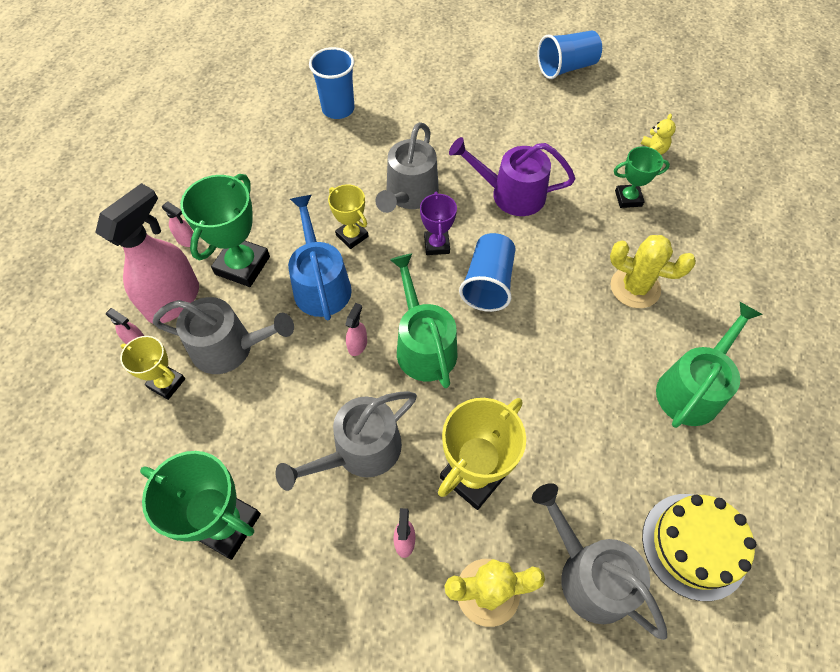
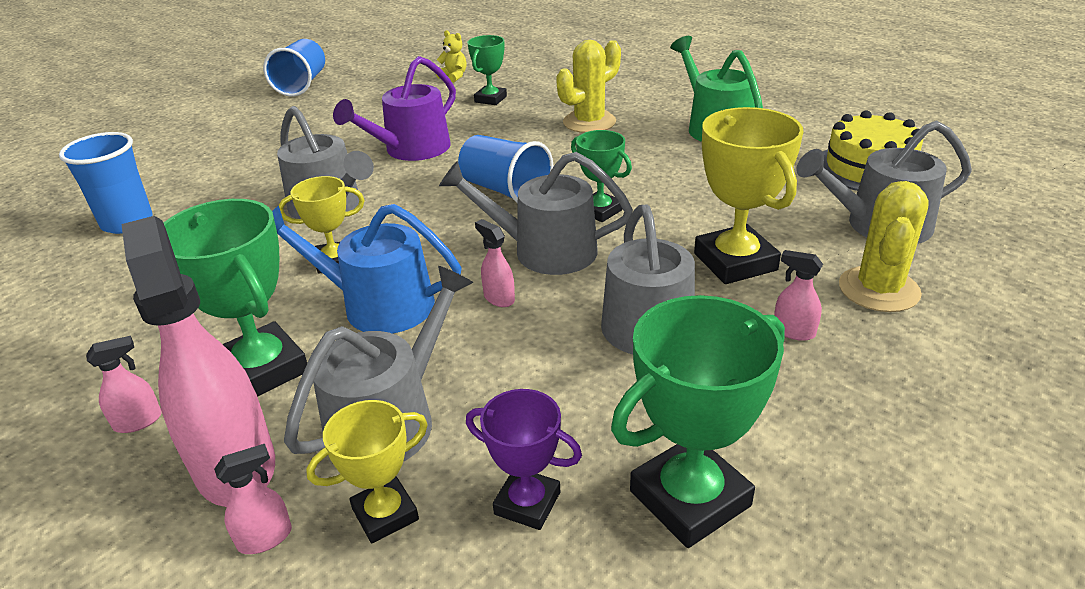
camera: 60 degrees left, 25 degrees down
green watering can [390,254,458,388] -> grey watering can [439,152,633,275]
purple trophy [420,192,457,255] -> purple trophy moved to [466,389,582,530]
none -> green trophy [571,130,632,222]

